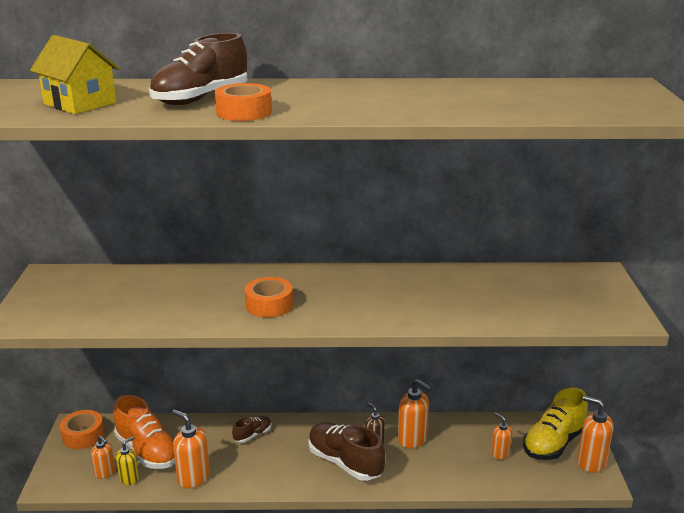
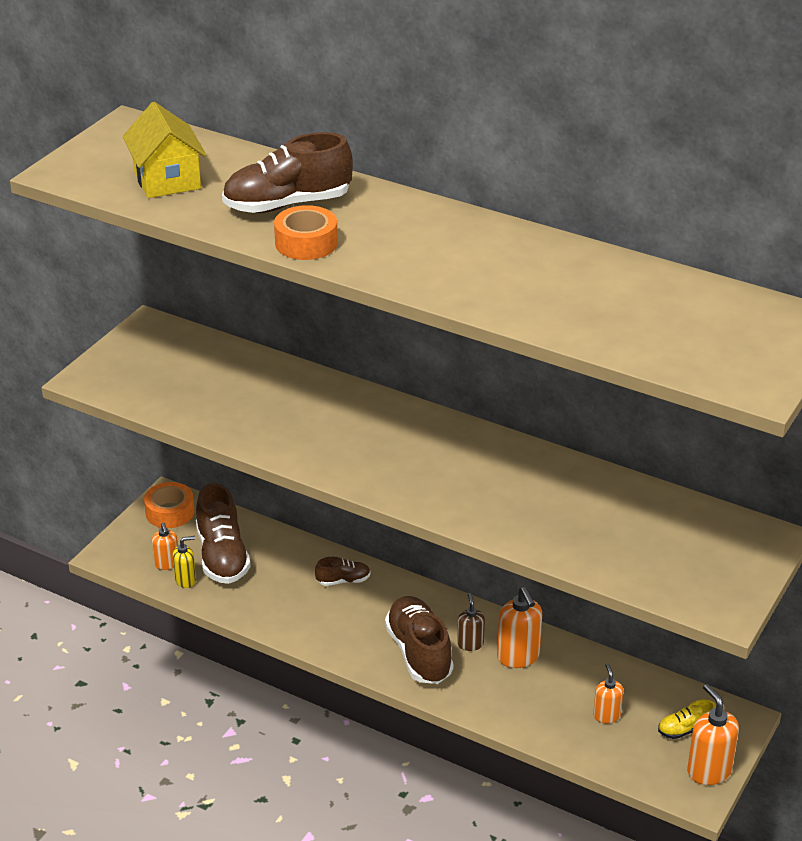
camera: 30 degrees right, 10 degrees up
orange shoe [113,395,175,469] -> brown shoe [196,483,251,584]
orange soap dispenser [172,409,210,488] -> none
orange tape [245,277,293,318] -> none
yellow shoe [523,388,588,460] -> yellow shoe [658,700,716,739], size x0.50

